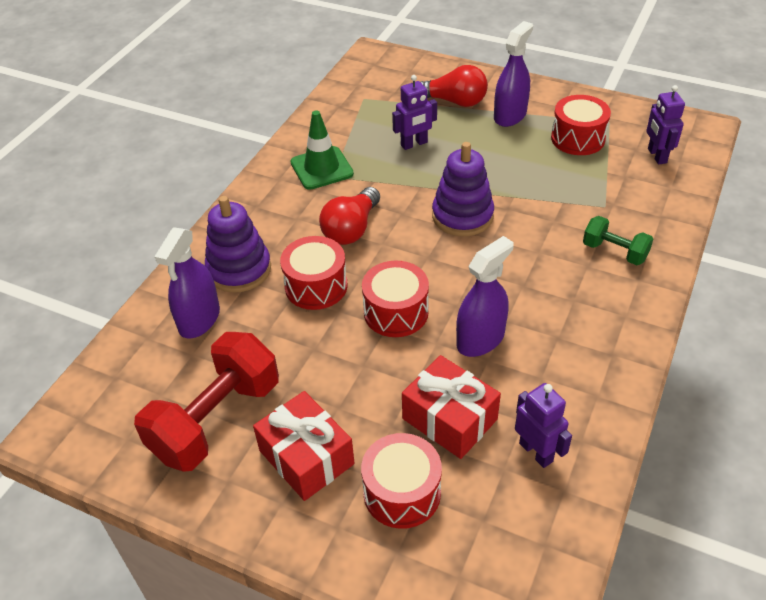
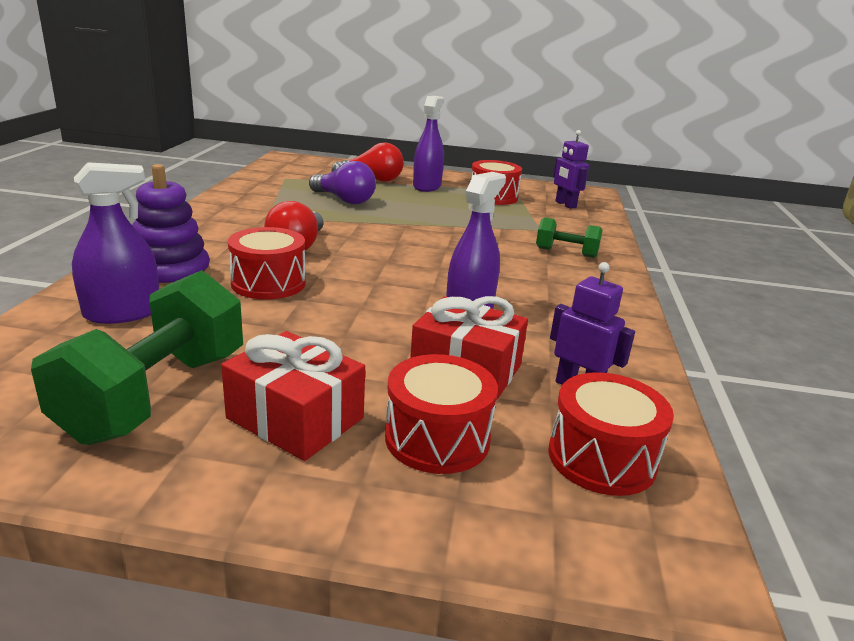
camera: 20 degrees left, 20 degrees down
red dumbbell [134,332,279,472] -> green dumbbell [31,270,243,445]
purple spray bottle [155,227,220,339] -> purple spray bottle turned 120 degrees counterclockwise [72,162,159,324]
green traffic cone [291,110,354,190] -> none
red drum [362,261,429,337] -> red drum moved to [548,372,674,496]
purple robot [392,75,437,150] -> purple light bulb [309,161,376,204]
purple stacking toy [432,142,494,236] -> none

